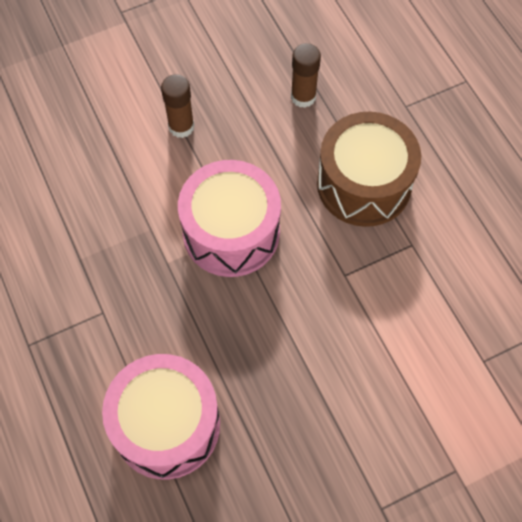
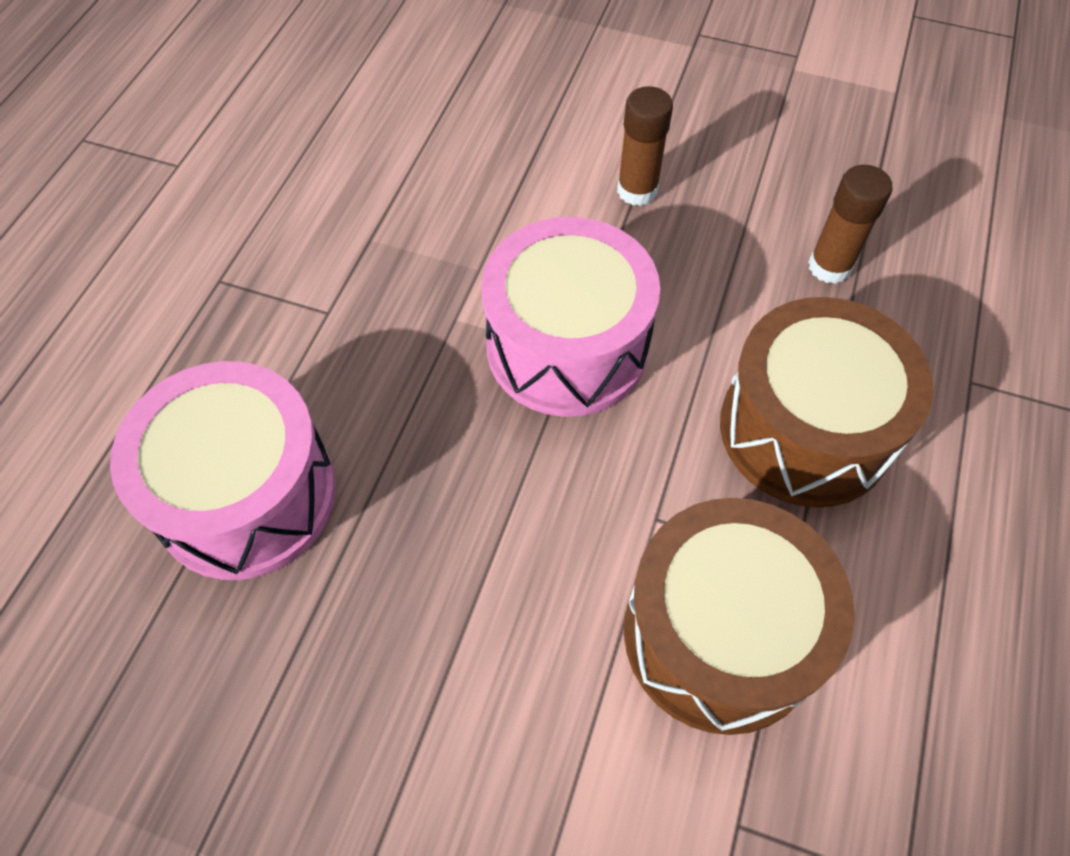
camera: 45 degrees right, 5 degrees down
none -> brown drum [624,498,855,735]

